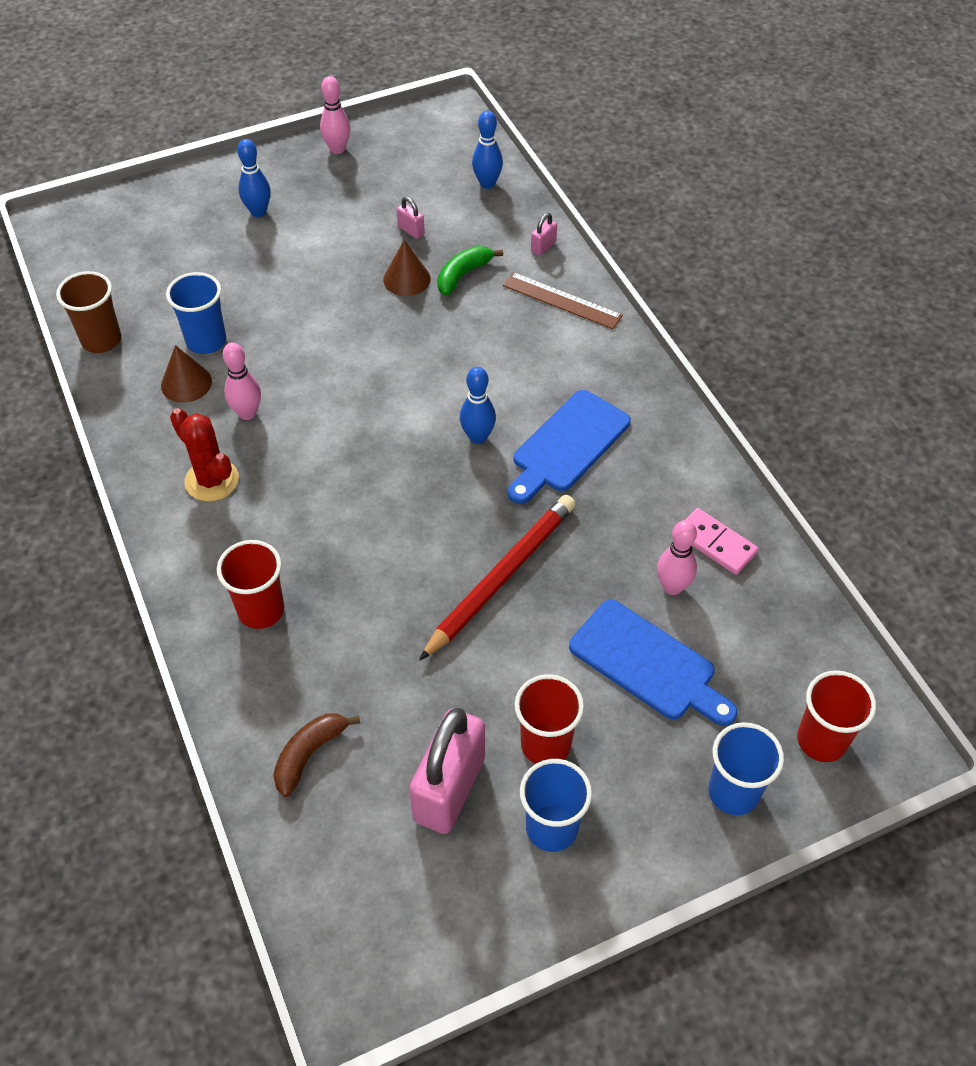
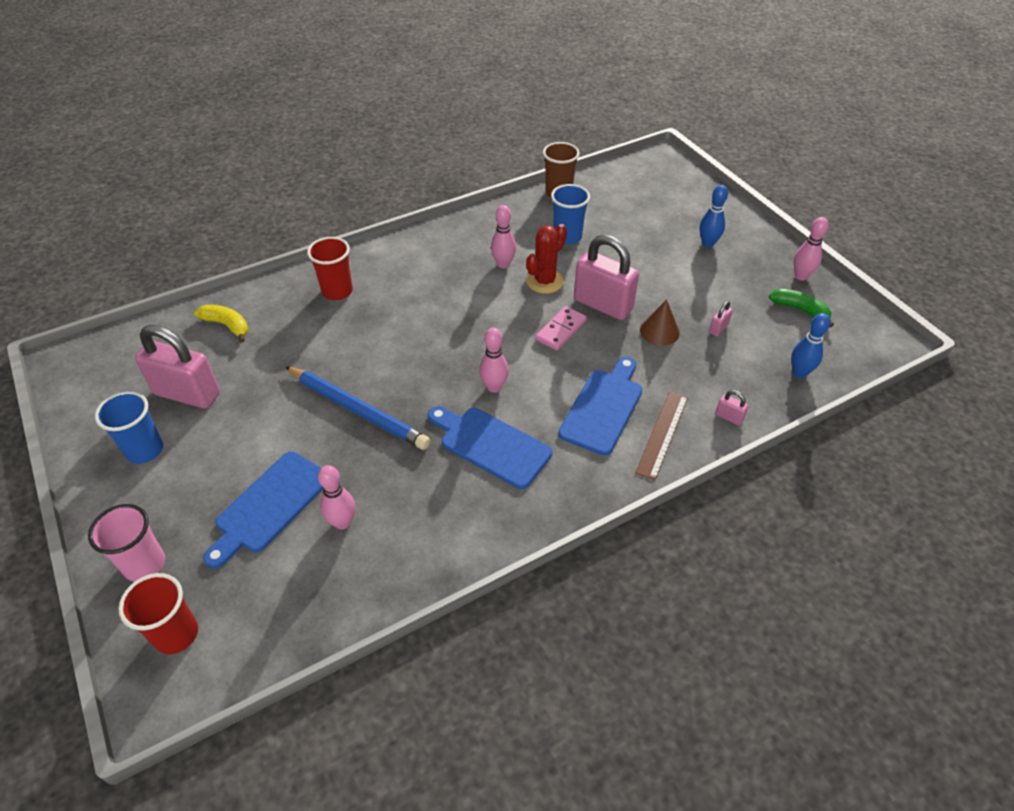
camera: 85 degrees right, 5 degrees down
brown cone [161,345,212,403] -> none
red cactus [170,408,239,502] -> red cactus moved to [526,224,567,294]
brown banana [273,713,360,797] -> yellow banana [194,305,248,343]
red pencil [419,495,576,661] -> blue pencil [285,366,430,450]
green banana [437,246,503,295] -> green banana moved to [769,289,834,327]
blue bowling pin [460,367,496,444] -> pink bowling pin [479,328,509,393]
red cup [515,674,584,764] -> none
pink domino [685,508,758,575] -> pink domino moved to [535,306,587,350]
blue cup [708,722,784,815] -> pink cup [88,504,165,582]
none -> blue cutting board [558,357,642,455]
none -> pink padlock [574,235,639,320]

